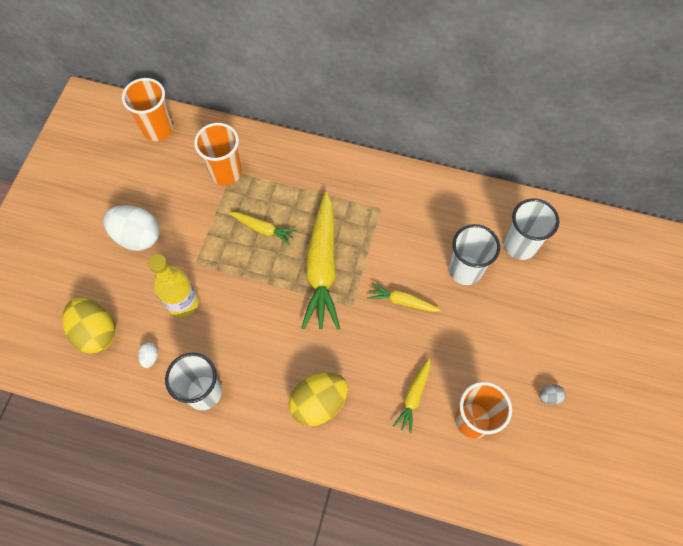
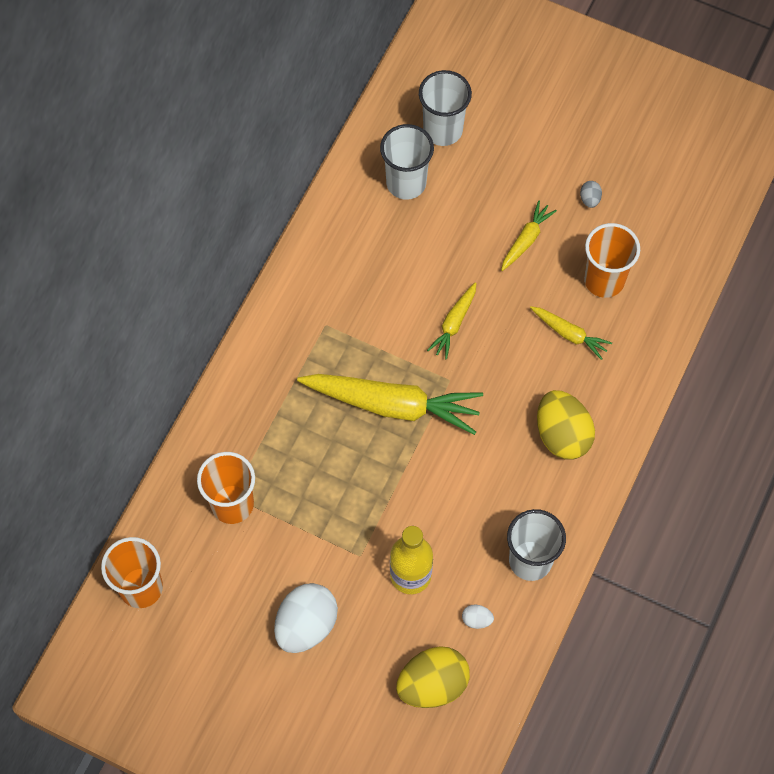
camera: 80 degrees left, 0 degrees up
yellow carrot [229,212,297,245] -> yellow carrot moved to [501,201,557,271]
white cup [449,224,500,285] -> white cup moved to [419,70,472,146]

